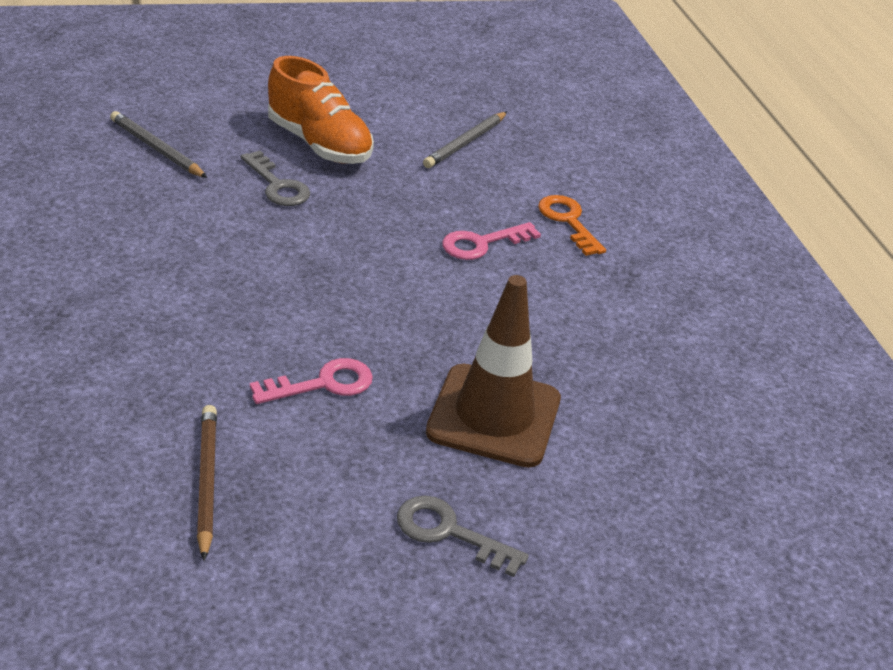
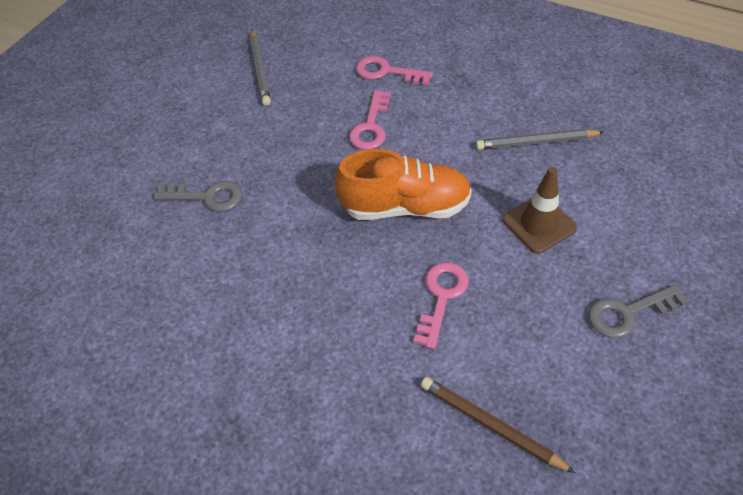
camera: 40 degrees left, 15 degrees up
grey pencil [110,111,207,178] -> grey pencil moved to [476,129,604,150]
orange shoe [268,56,374,164] -> orange shoe moved to [335,149,472,220]
brown traffic cone [426,275,561,468] -> brown traffic cone [503,167,577,254], size x0.63
orange key [538,195,606,256] -> pink key [356,56,433,85]

